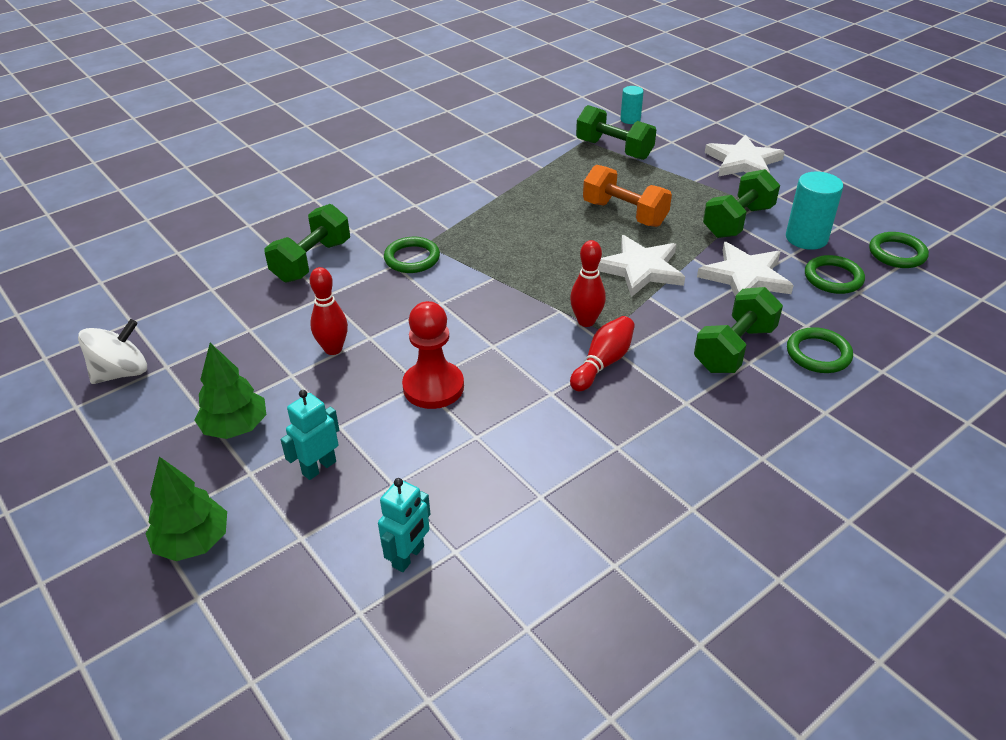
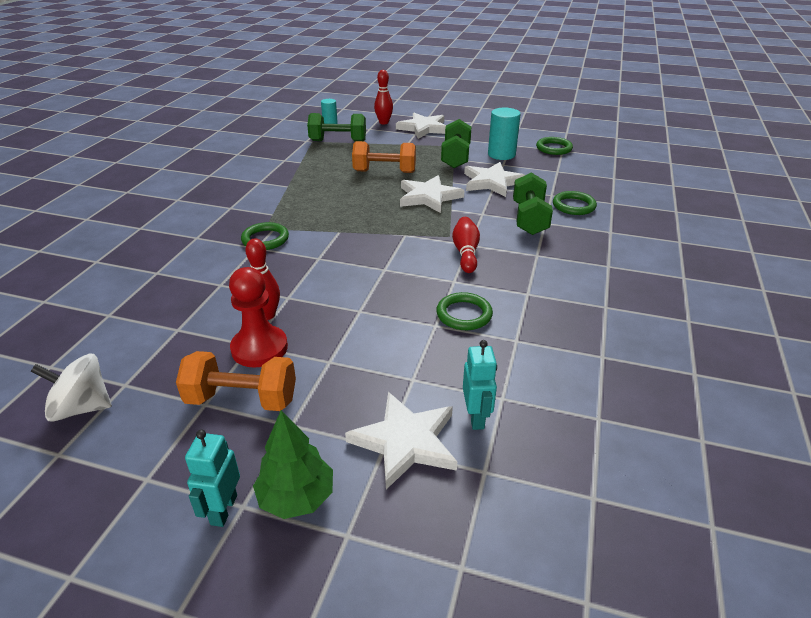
camera: 35 degrees left, 5 degrees down
white spinning top [78,319,147,384] -> white spinning top turned 105 degrees counterclockwise [30,354,112,422]
green tree [195,343,266,439] -> orange dumbbell [176,351,296,411]
green dumbbell [264,204,350,283] -> none
turquoise robot [281,390,339,480] -> turquoise robot moved to [185,430,240,527]
red pawn [402,301,464,409] -> red pawn moved to [229,267,288,367]
red bowling pin [570,240,606,327] -> red bowling pin moved to [374,70,393,124]
green ring [805,255,865,294] -> green ring moved to [436,292,493,330]
none -> white star [345,392,457,490]

